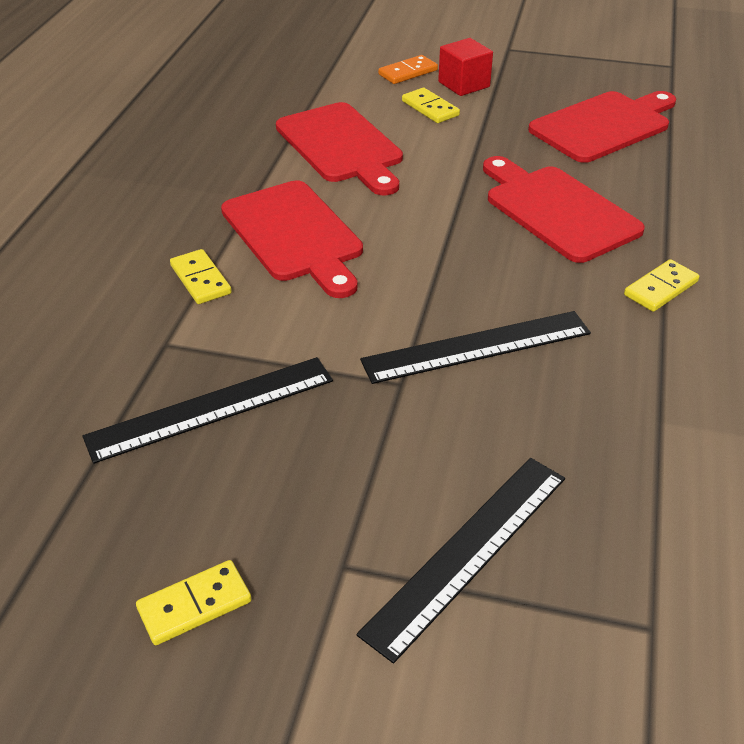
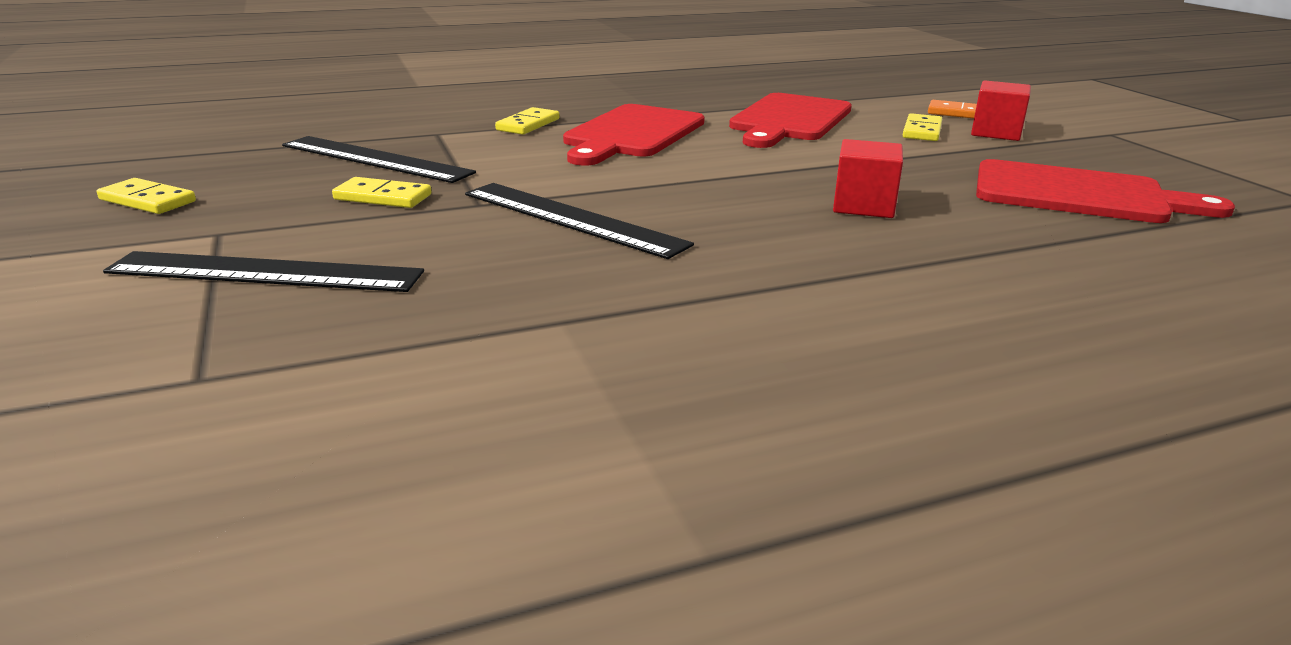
camera: 55 degrees right, 15 degrees down
red cutting board [483,156,645,263] -> red cube [833,139,903,218]
yellow domino [624,259,699,312] -> yellow domino moved to [332,177,431,208]

